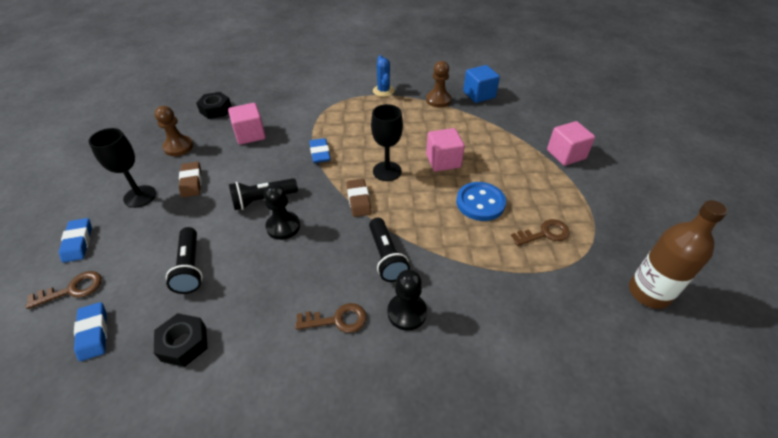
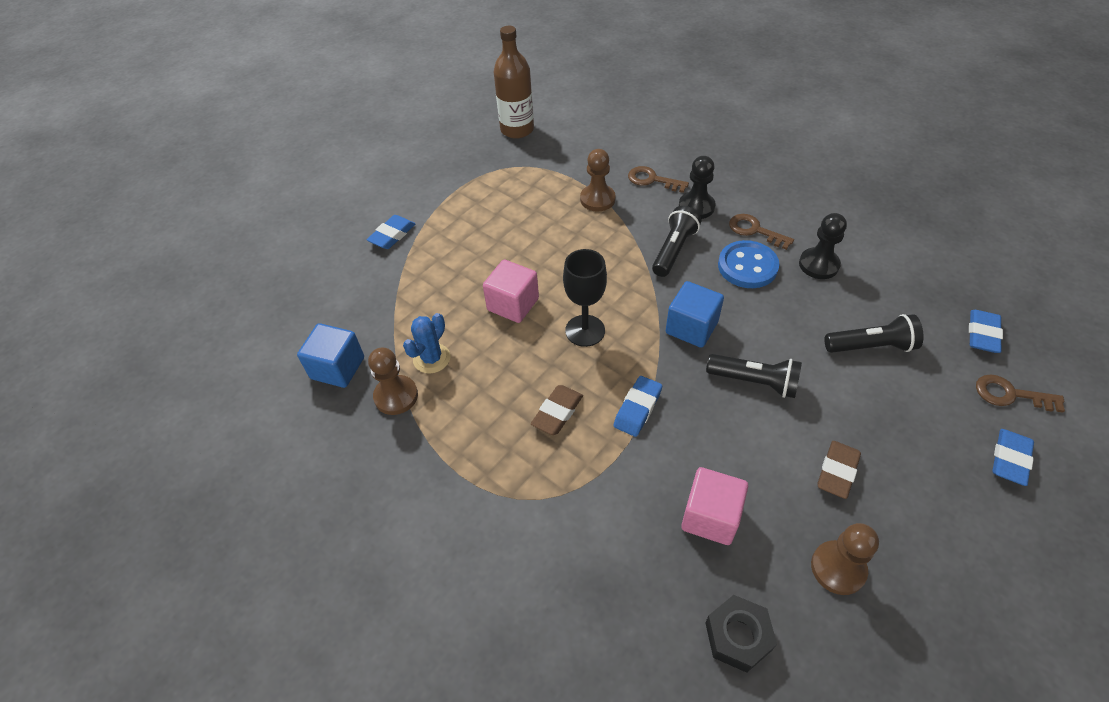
camera: 135 degrees left, 5 degrees up
black goblet [89,128,156,208] -> none
black nut [154,313,207,367] -> none
black flashlight [166,227,203,294] -> black flashlight turned 60 degrees clockwise [825,314,924,353]
black pawn [264,183,300,240] -> black pawn moved to [799,213,847,279]
brown eraser [346,179,372,217] -> brown eraser moved to [531,385,583,435]
blue cactus [373,55,395,97] -> blue cactus moved to [403,313,450,374]
blue button [456,182,506,221] -> blue button moved to [718,240,779,288]
brown key [511,219,570,246] -> brown key moved to [628,166,689,193]
pink cube [547,121,595,166] -> blue eraser [367,215,415,249]
none -> brown pawn [580,149,616,212]
none -> blue cube [666,281,724,348]

